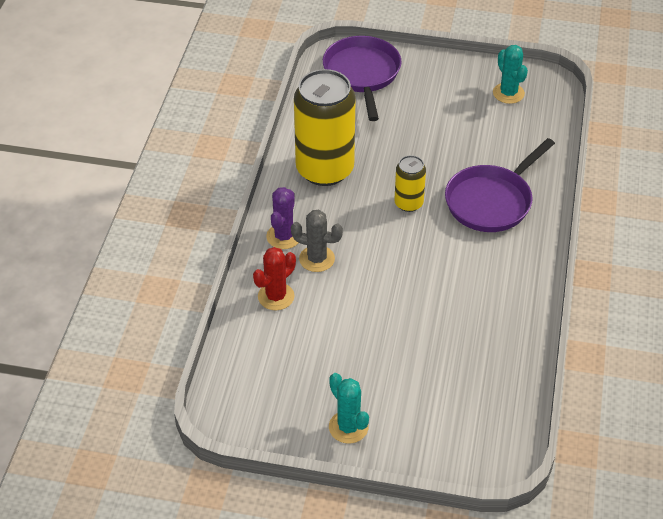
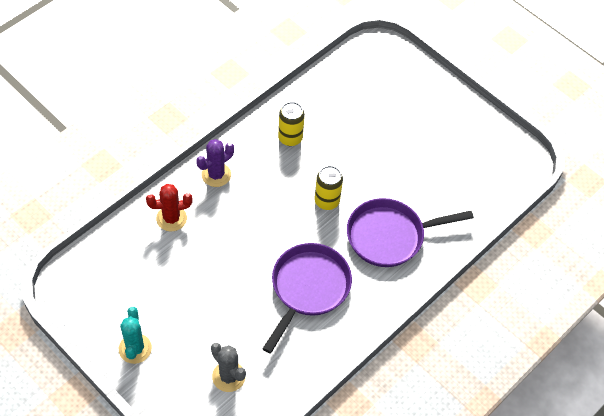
camera: 30 degrees right, 10 degrees up
grey cactus [291,210,343,272] -> grey cactus moved to [211,343,246,392]
yellow can [294,69,356,186] -> yellow can [278,102,305,146], size x0.49
purple pan [323,36,402,121] -> purple pan moved to [262,243,352,354]
turquoise cactus [493,45,528,104] -> none

